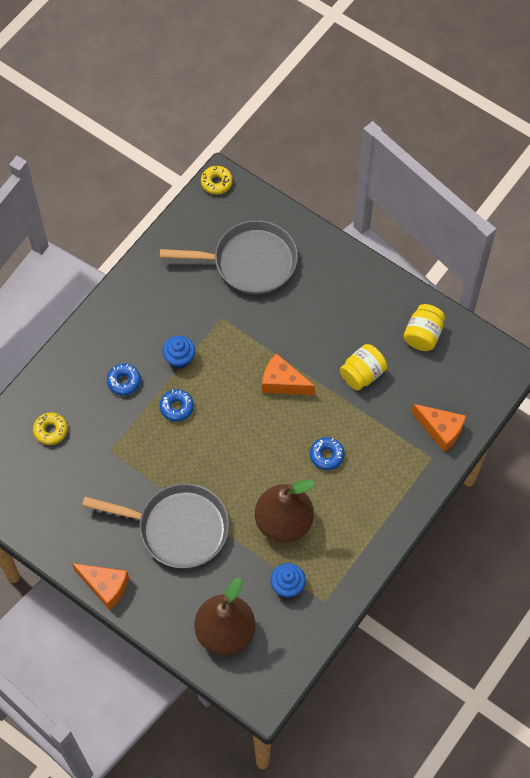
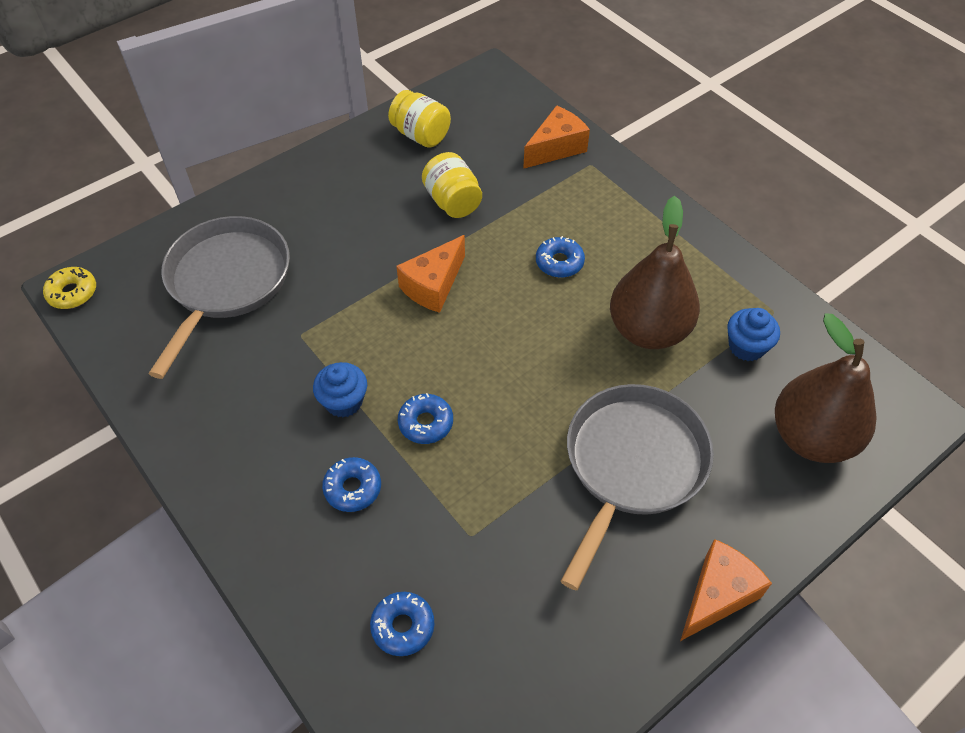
camera: 75 degrees left, 10 degrees down
yellow donut [33,412,68,445] -> blue donut [370,592,435,656]

